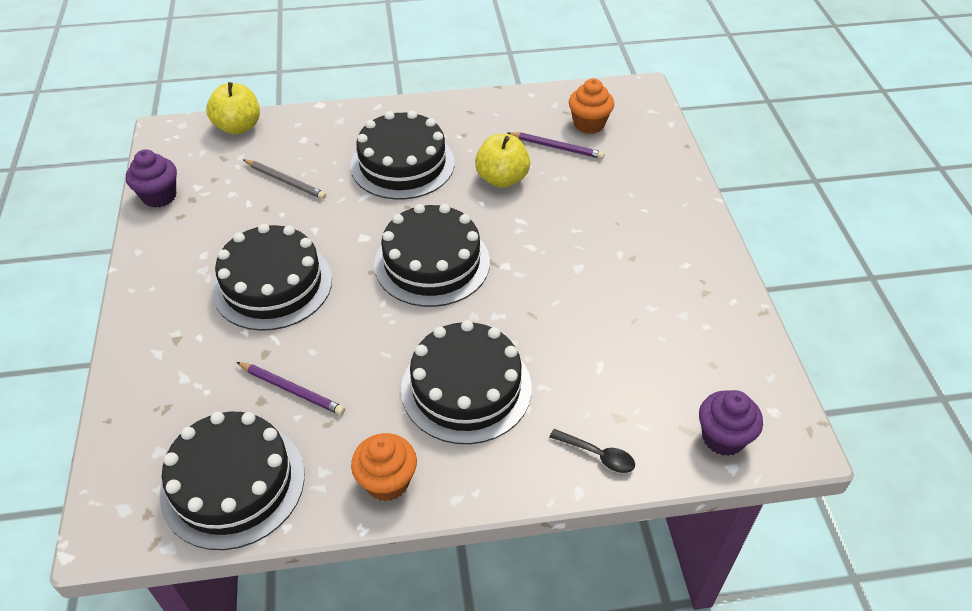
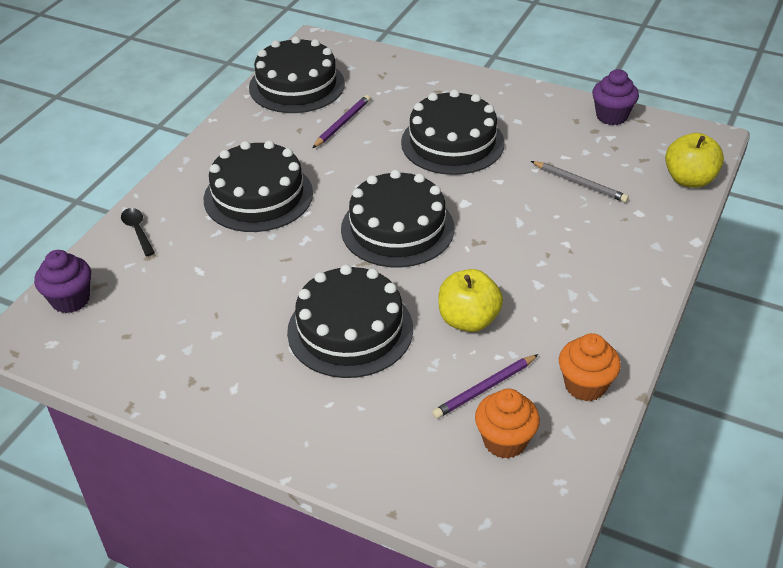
camera: 125 degrees right, 5 degrees down
purple pencil [236,362,345,415] -> purple pencil turned 150 degrees clockwise [312,95,370,148]
grey pencil [243,159,326,199] -> grey pencil turned 120 degrees counterclockwise [531,161,629,203]
black cake [350,110,455,200] -> black cake moved to [287,265,413,378]
orange cupcake [351,433,417,501] -> orange cupcake moved to [559,333,621,401]
black spoon [549,429,635,473] -> black spoon turned 90 degrees clockwise [121,208,155,256]

